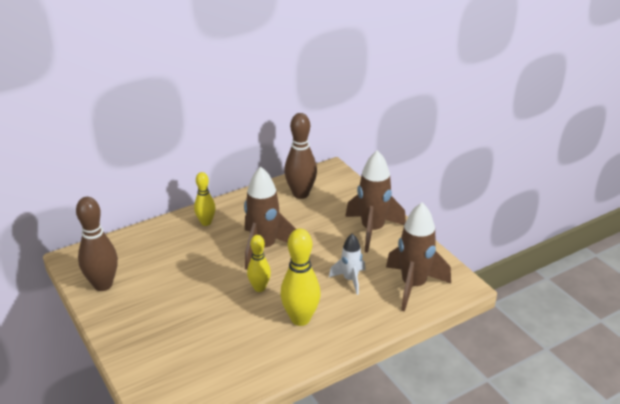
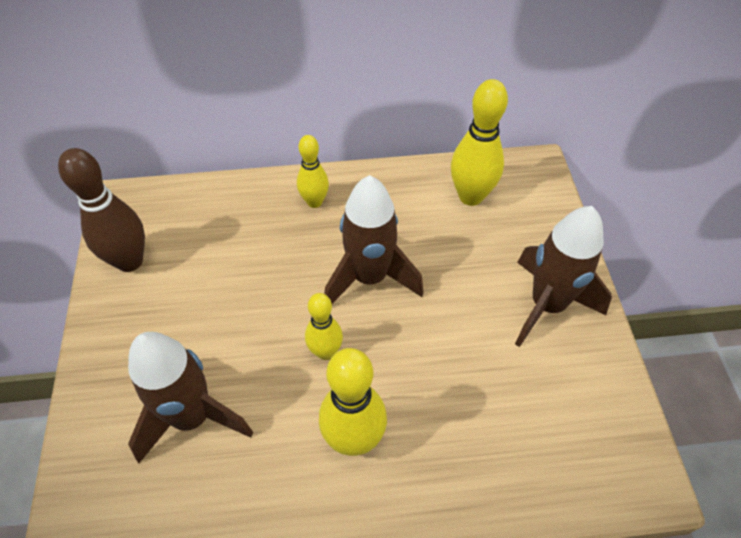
camera: 25 degrees right, 20 degrees up
brown bowling pin [284,113,317,199] -> yellow bowling pin [451,79,508,206]
white rocket [329,234,365,295] -> none
brown rocket [386,203,451,312] -> brown rocket moved to [128,332,253,463]

